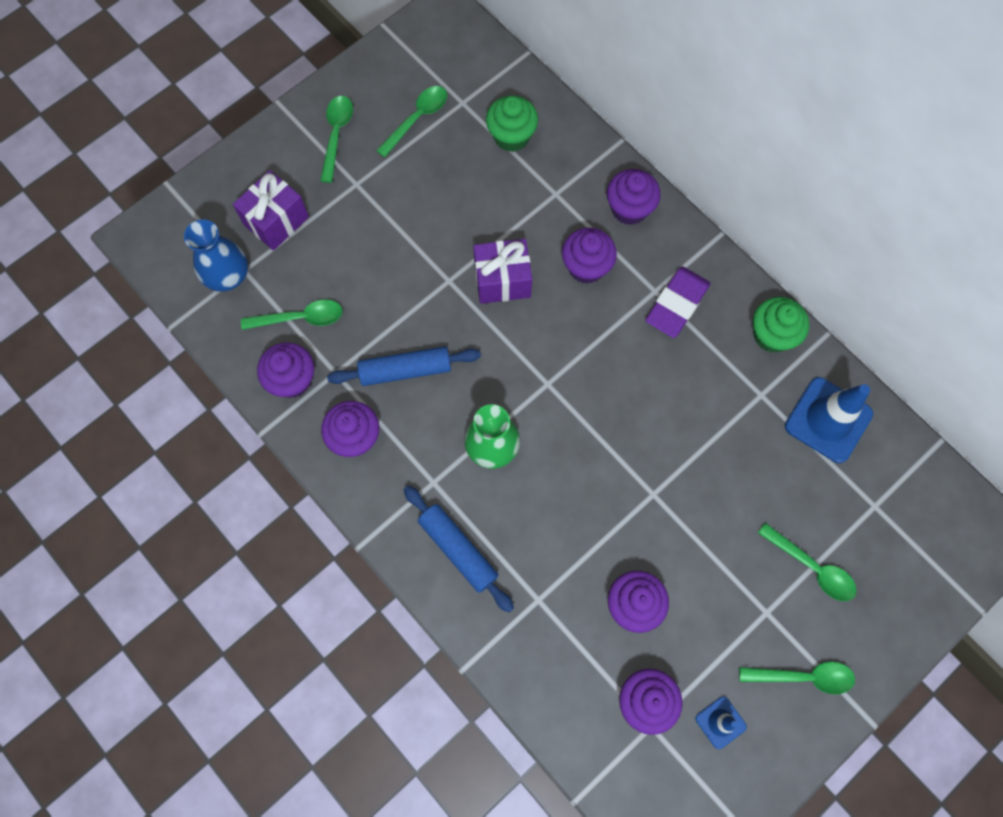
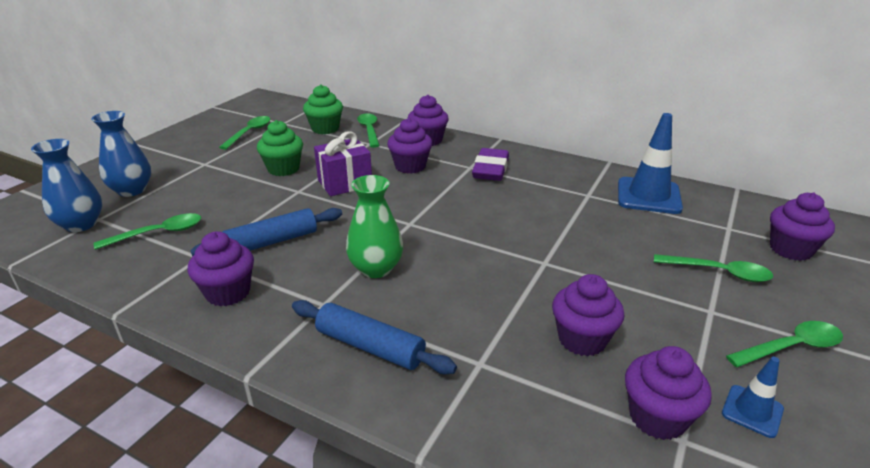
camera: 20 degrees left, 40 degrees down
purple gift [233,170,309,251] -> blue vase [92,111,151,197]
purple cupcake [257,342,314,398] -> purple cupcake moved to [770,192,835,261]
green spoon [320,96,353,183] -> green spoon moved to [357,114,380,148]
green cupcake [753,297,809,353] -> green cupcake moved to [257,120,303,176]

